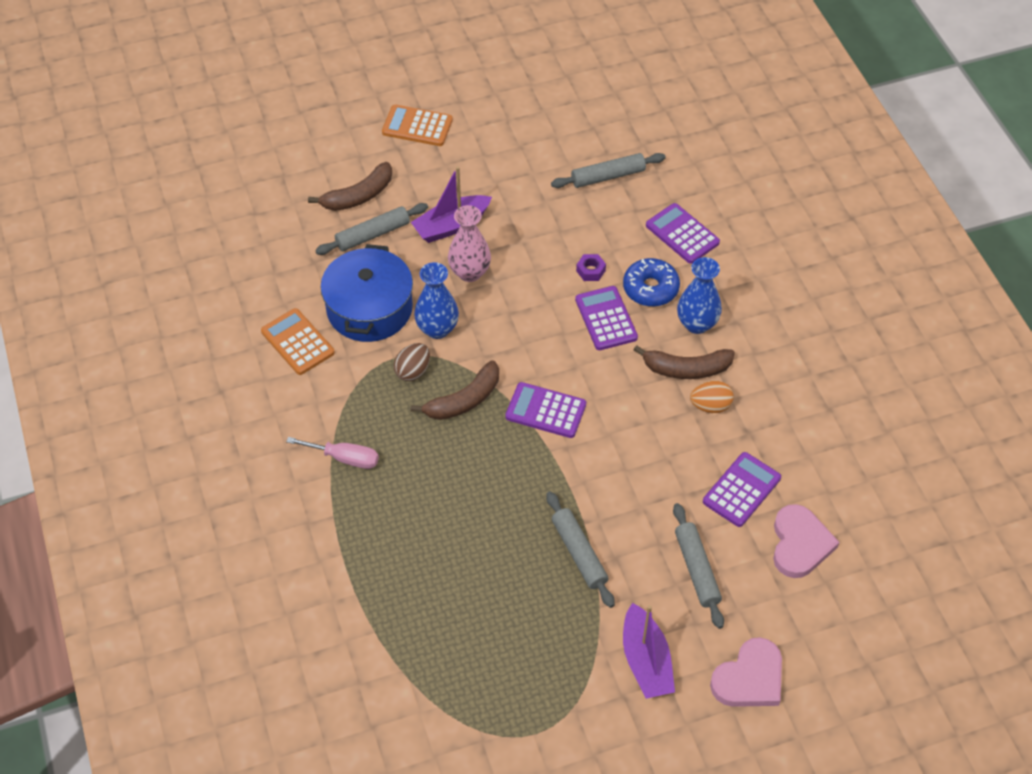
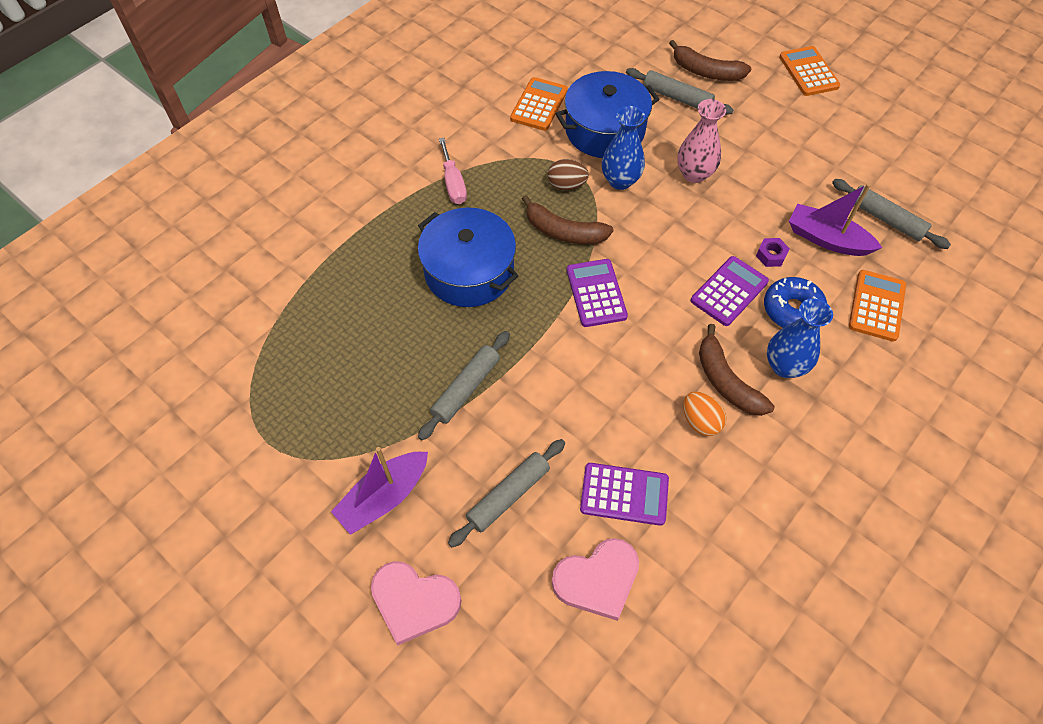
camera: 60 degrees right, 5 degrees up
purple boat [411,166,492,243] -> purple boat moved to [789,184,882,256]
purple calculator [646,203,720,264] -> orange calculator [849,270,906,342]
none -> blue pot [418,208,518,307]

